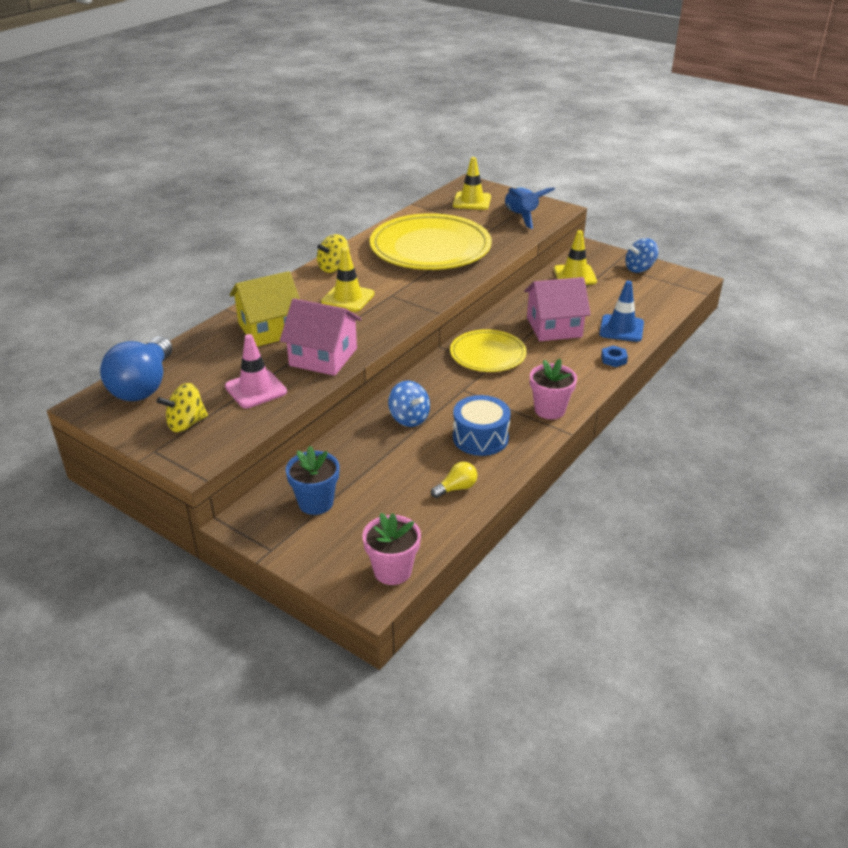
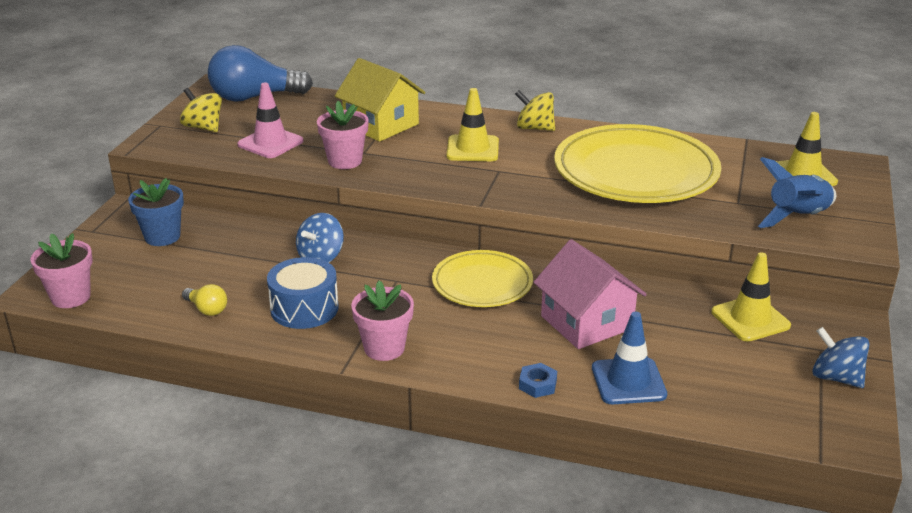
camera: 70 degrees right, 5 degrees down
pink house [280,298,361,376] -> pink flower pot [317,101,369,169]

